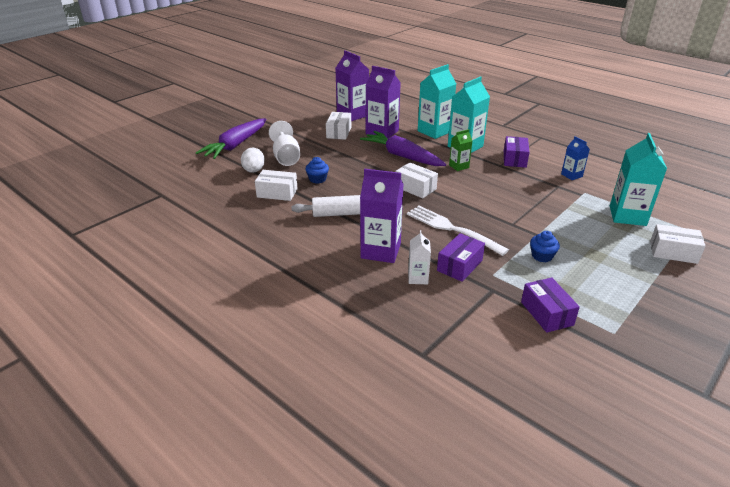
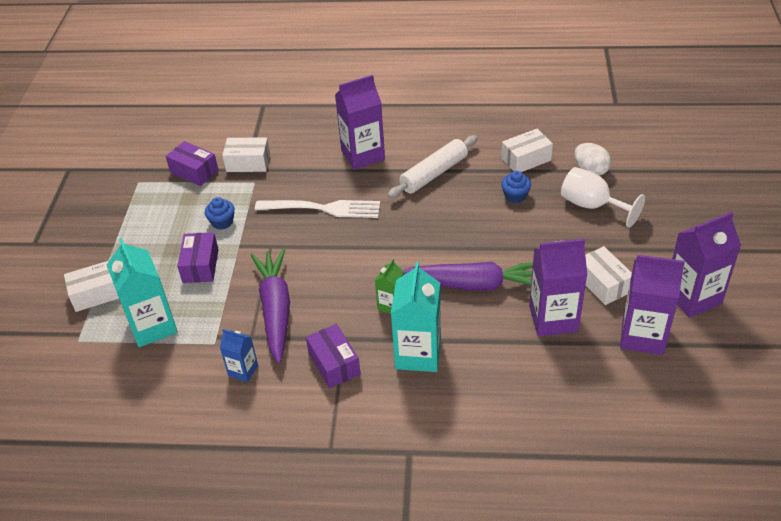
camera: 145 degrees right, 10 degrees up
purple carrot [196,118,266,159] -> purple carrot moved to [251,249,290,364]
white box [396,163,438,198] -> white box moved to [222,137,270,172]
white carton [408,230,431,284] -> none
turquoise carton [418,64,456,139] -> none
purple box [437,233,485,282] -> purple box moved to [177,232,218,283]
none -> purple carton [672,212,741,318]

